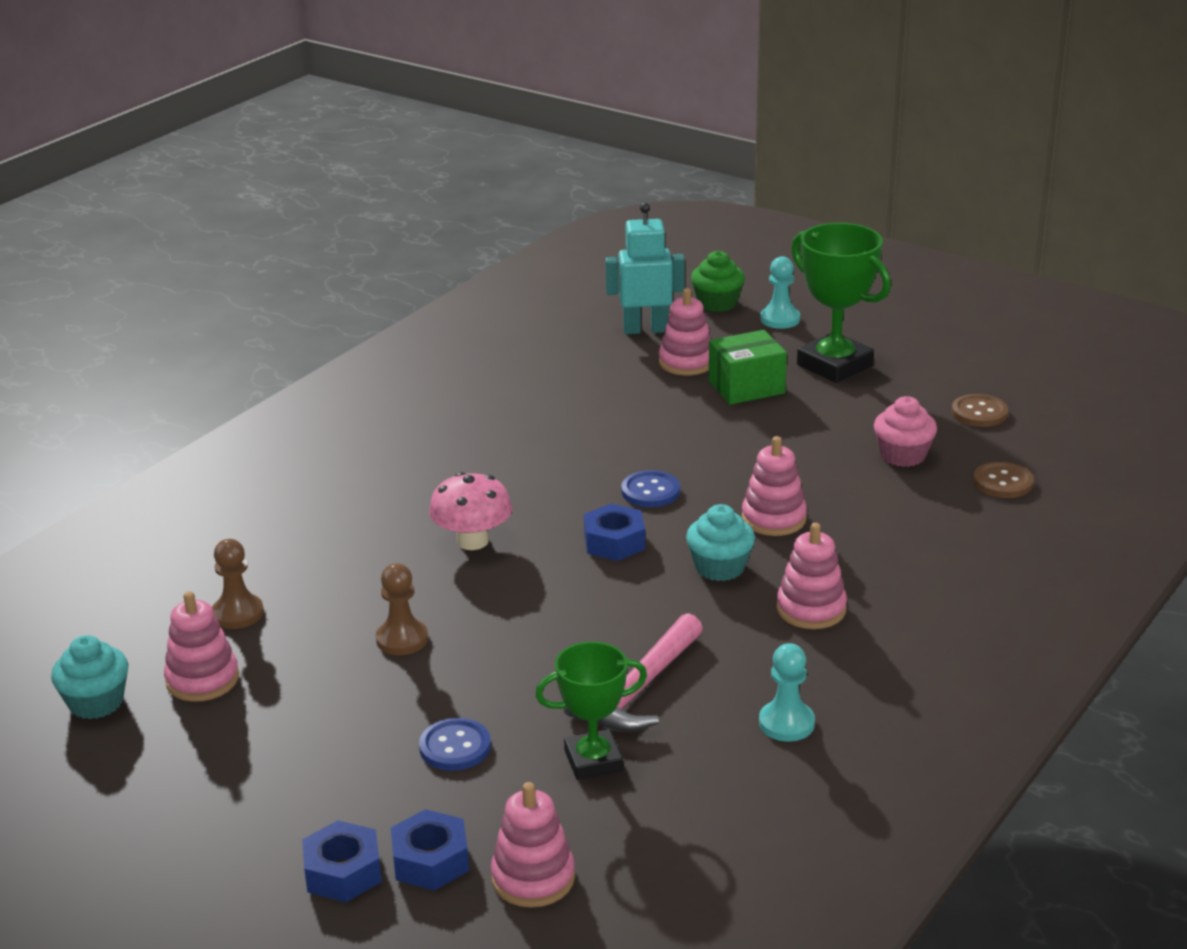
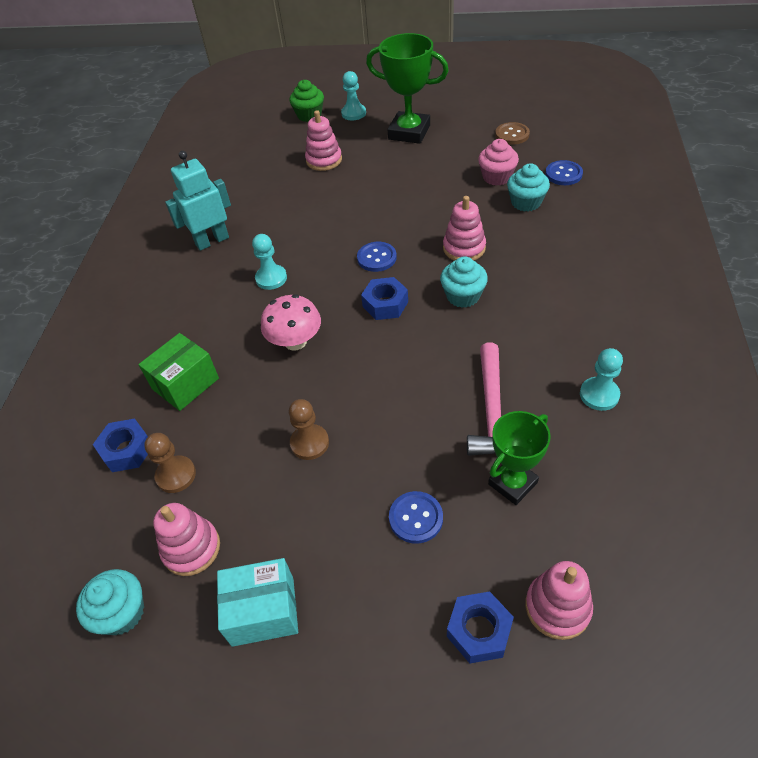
camera: 25 degrees left, 20 degrees up
blue nut [302,820,382,902] -> blue nut moved to [93,418,148,472]
turquoise robot [605,203,685,334] -> turquoise robot moved to [165,151,231,251]
green box [709,330,787,405] -> green box moved to [138,333,219,411]
pink stacking toy [777,523,847,629] -> none
brown button [973,461,1034,498] -> blue button [545,160,583,185]
none -> turquoise box [217,558,298,647]
none -> turquoise pawn [252,234,287,290]
none -> turquoise cupcake [507,163,550,212]

